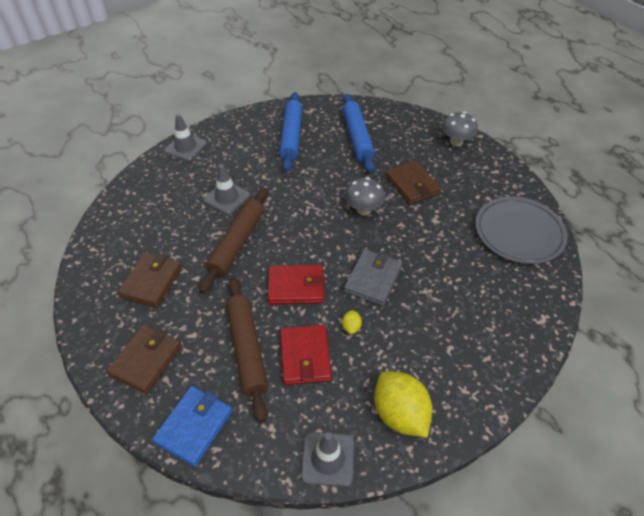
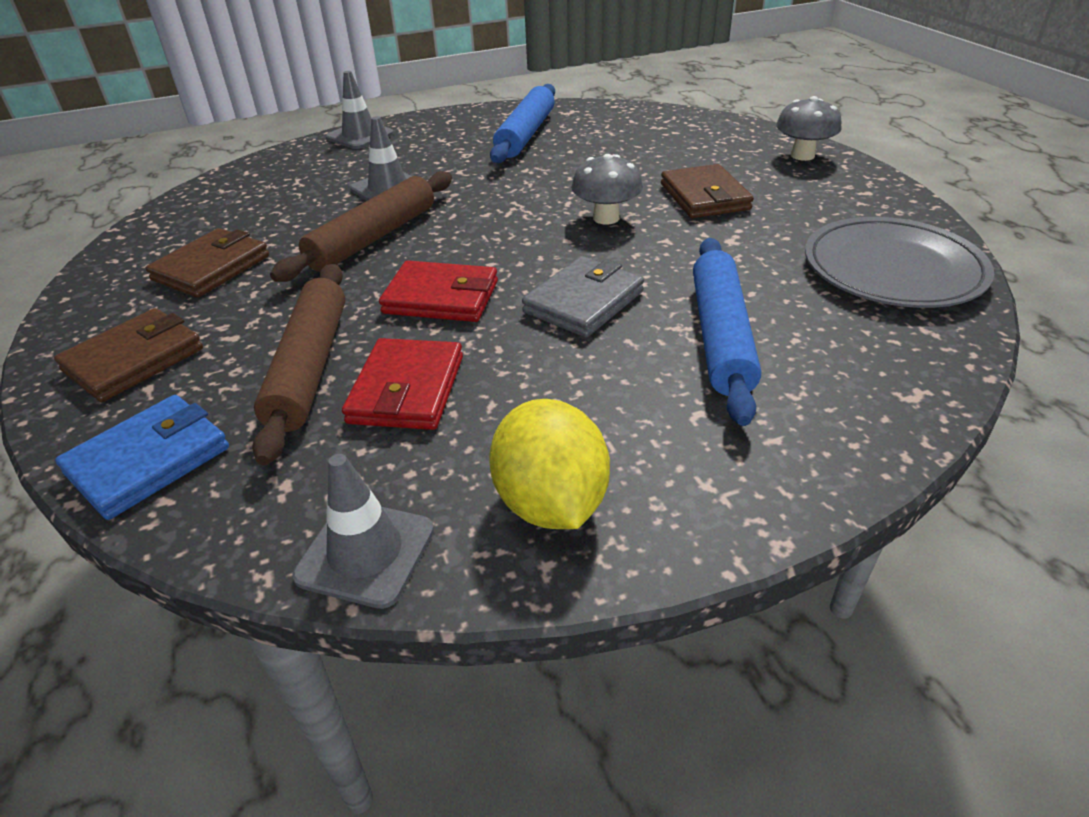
camera: 15 degrees right, 10 degrees down
blue rolling pin [342,94,375,173] -> blue rolling pin moved to [693,238,761,426]
yellow lemon [342,310,362,335] -> none

